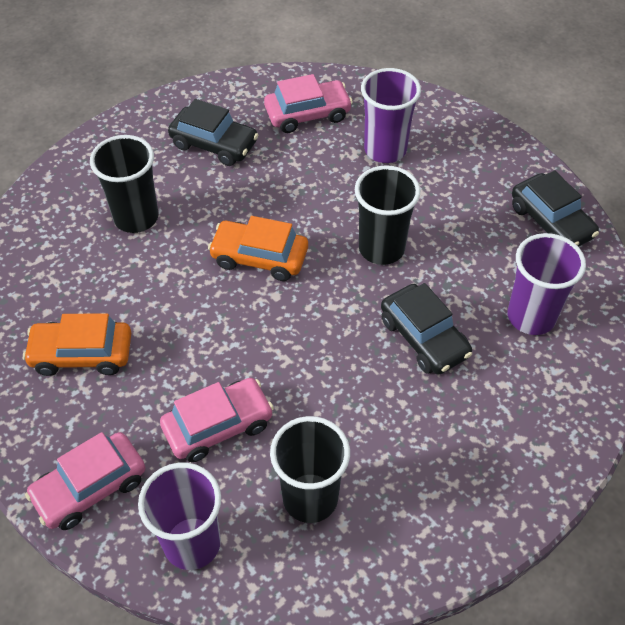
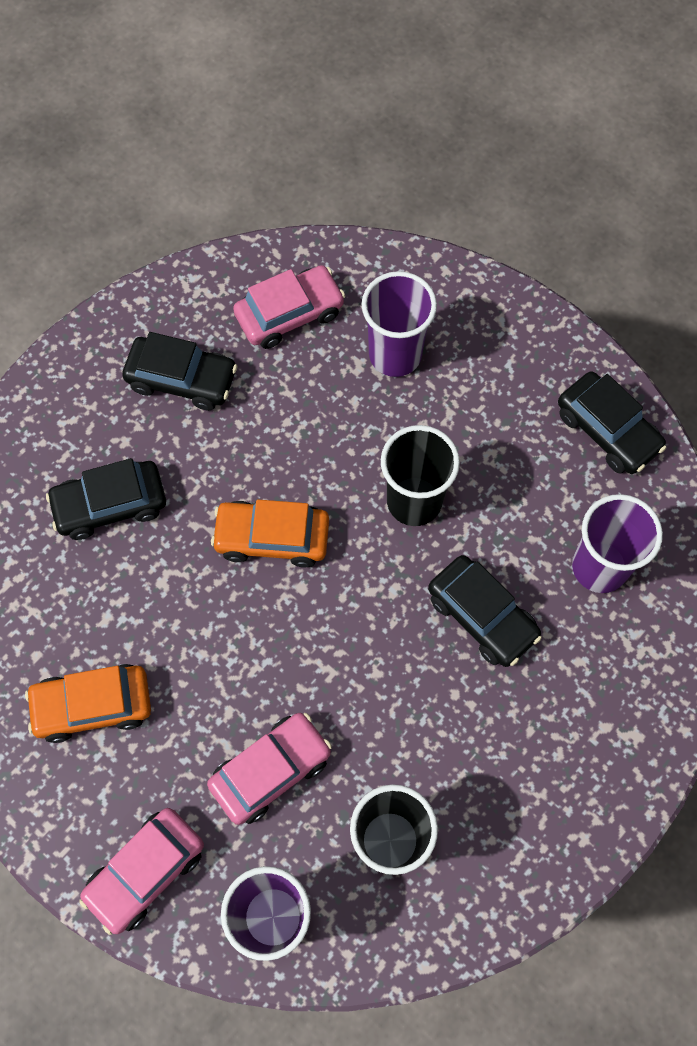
camera: 10 degrees left, 15 degrees up
black cup [90,135,158,233] -> black car [46,458,166,540]

